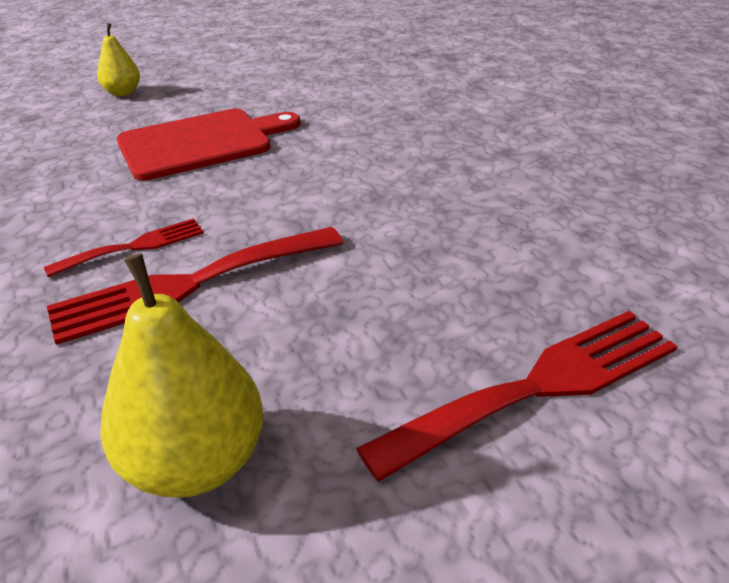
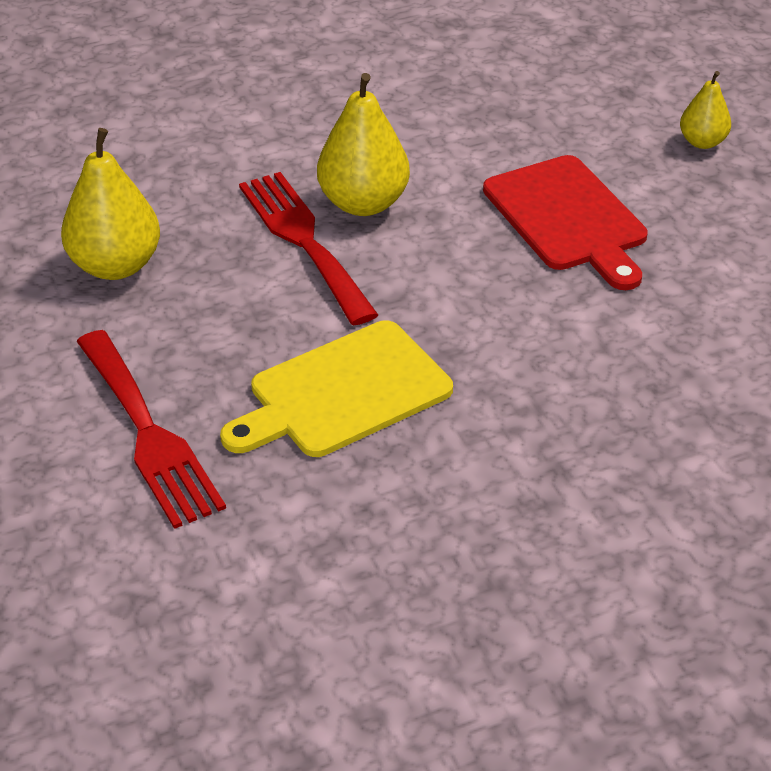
camera: 90 degrees right, 5 degrees up
red fork [44,218,204,277] -> yellow pear [317,73,410,216]
none -> yellow cutting board [220,320,453,457]

